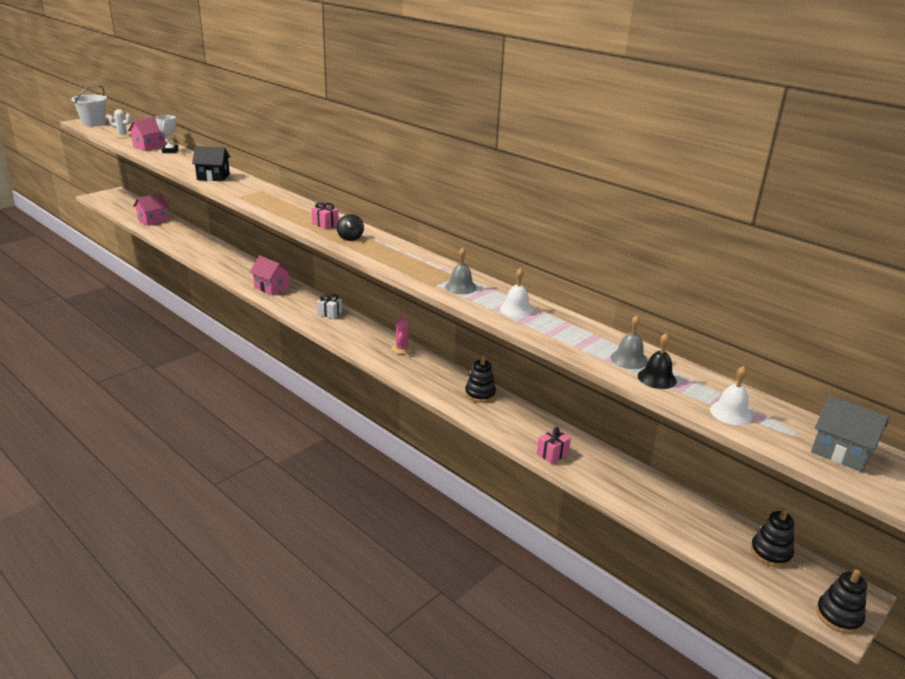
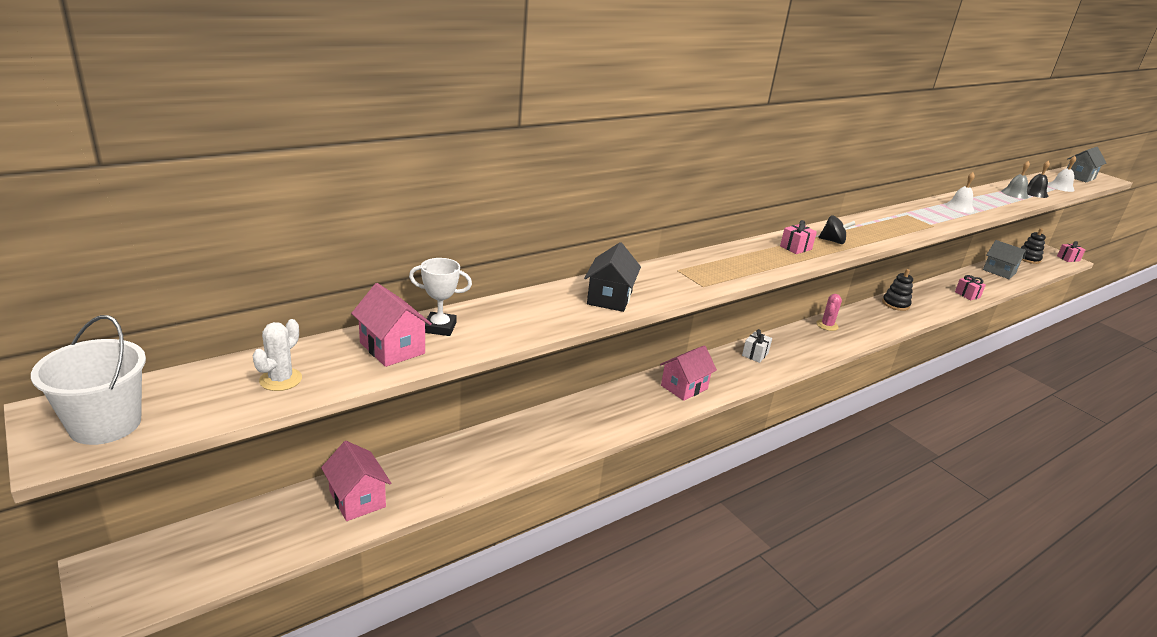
camera: 80 degrees left, 0 degrees up
pink cactus [391,316,413,354] -> pink cactus turned 75 degrees counterclockwise [816,294,842,331]
grey bell [445,248,477,294] -> none
black stacking toy [816,569,867,634] -> pink gift [1057,241,1086,262]
none -> grey house [983,240,1026,279]

